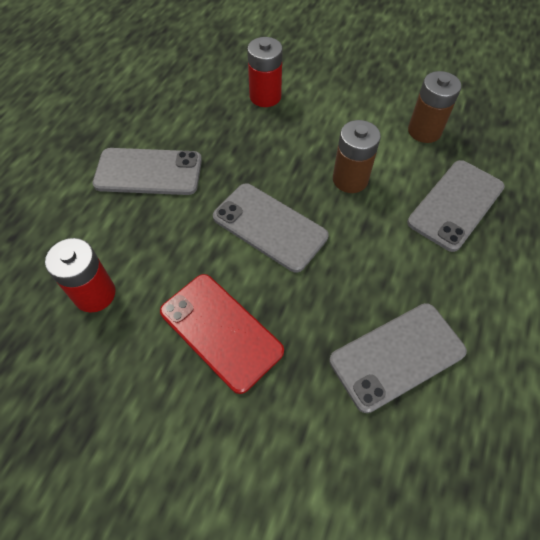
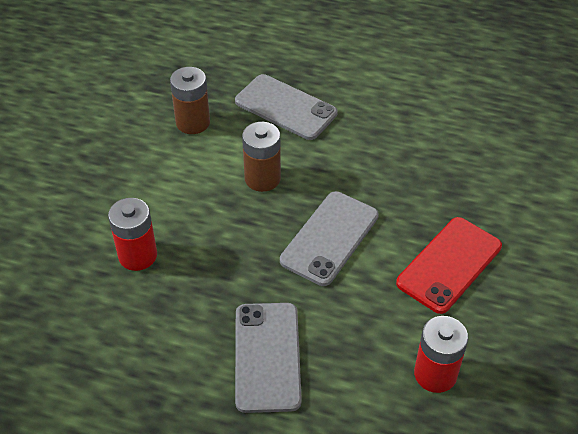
camera: 95 degrees left, 10 degrees down
grey phone [329,303,467,413] -> none

